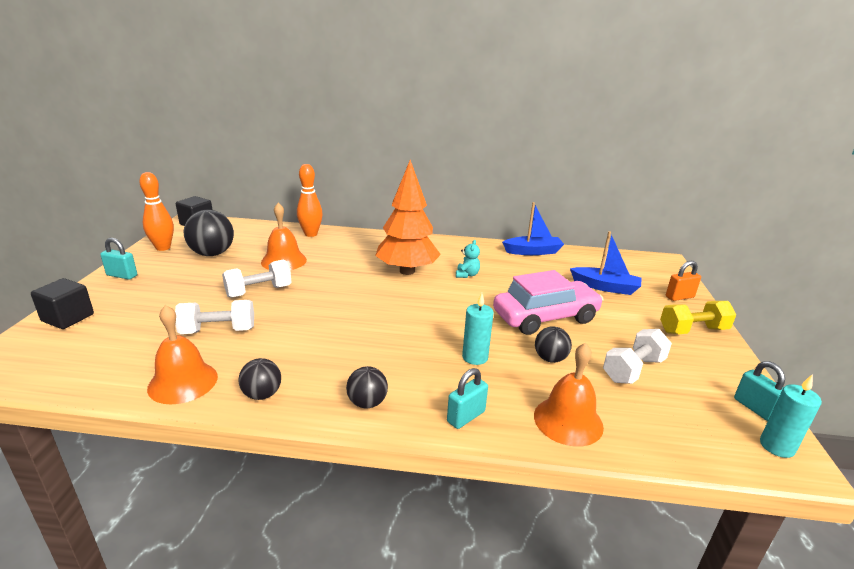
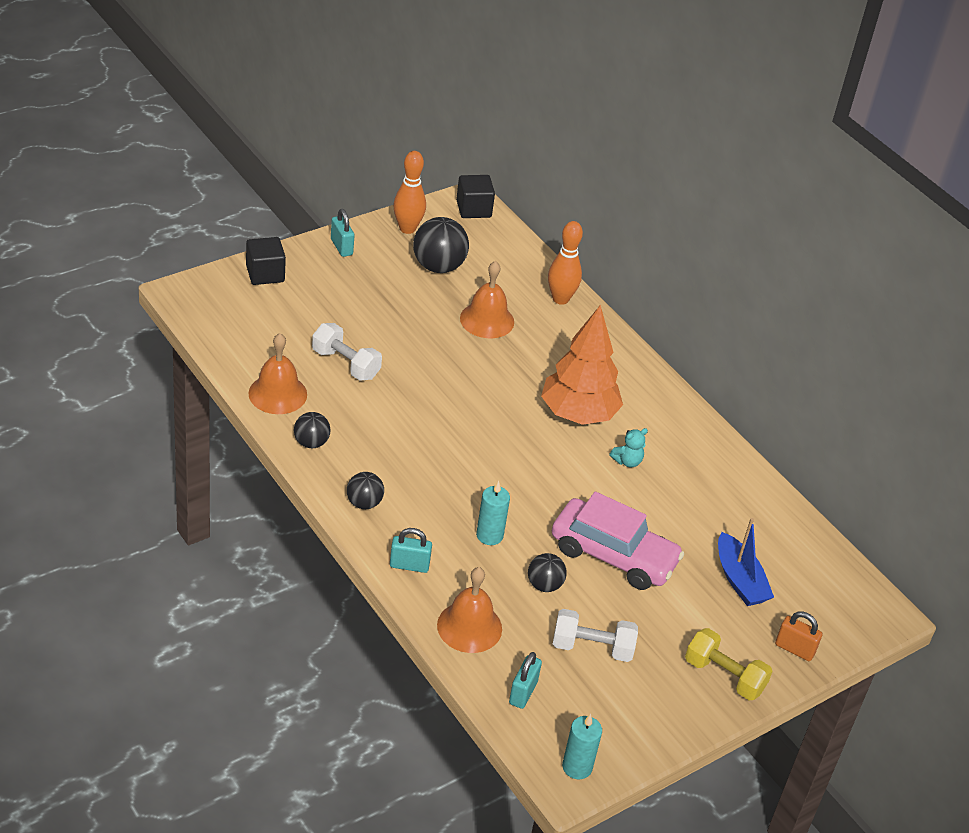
camera: 45 degrees right, 15 degrees up
white dumbbell [222,260,292,298] -> none
blue boat [502,202,564,255] -> none
turquoise padlock [734,361,785,421] -> turquoise padlock moved to [509,652,542,709]

